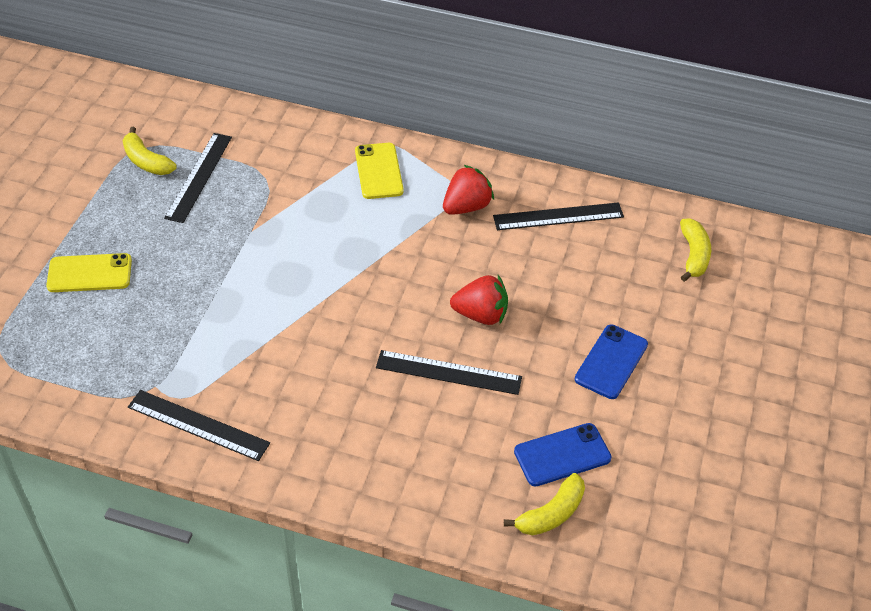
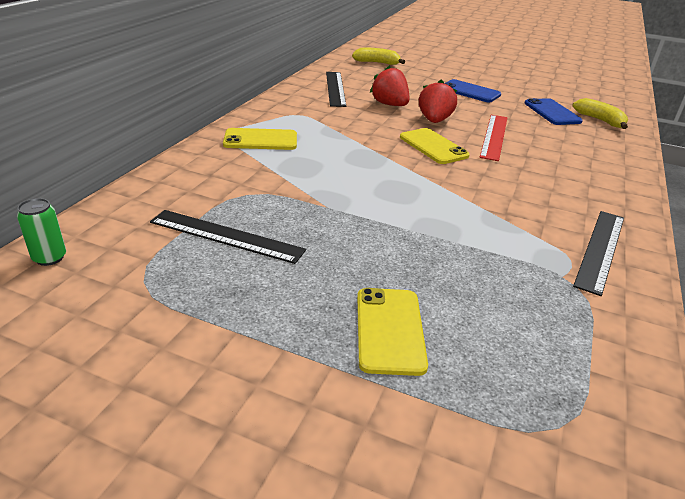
camera: 85 degrees left, 15 degrees down
yellow banana [123,127,177,175] -> none
black ruler [376,350,522,395] -> red ruler [479,115,508,161]
red strawberry [443,165,494,215] -> red strawberry moved to [370,65,410,106]
none -> green can [17,198,66,266]
none -> yellow phone [400,128,470,164]

